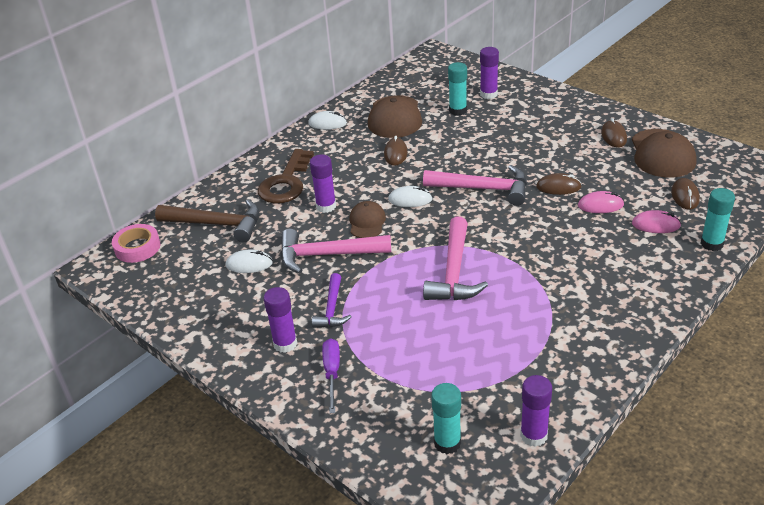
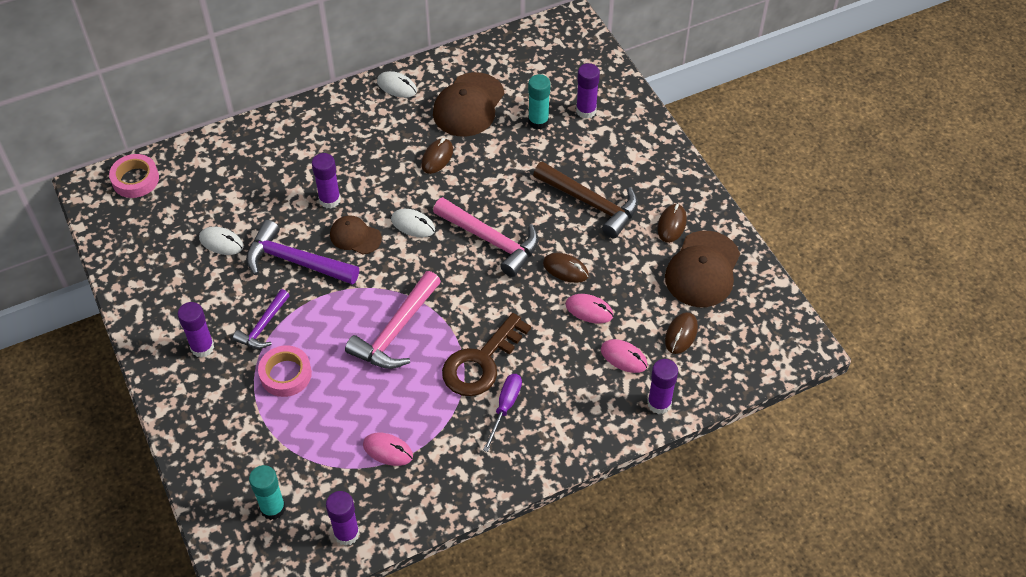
camera: 20 degrees right, 15 degrees up
brown hammer [155,199,260,242] -> brown hammer moved to [533,161,638,238]
brown key [258,149,314,204] -> brown key moved to [442,313,531,396]
pink hammer [280,229,391,273] -> purple hammer [246,220,359,285]
purple screwdriver [322,338,340,413] -> purple screwdriver moved to [483,374,522,452]
brown cap [349,201,386,238] -> brown cap turned 90 degrees counterclockwise [330,215,382,254]
turquoise glue stick [700,188,735,251] -> purple glue stick [647,359,678,414]
none -> pink tape [258,345,312,397]
none -> pink mouse [363,433,413,466]

